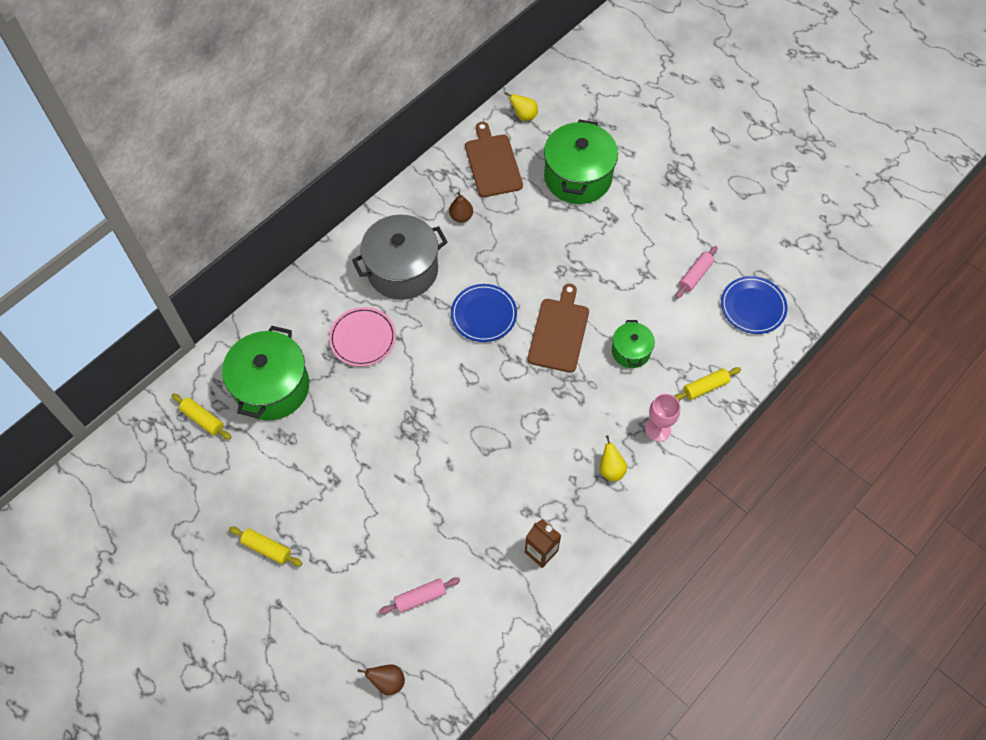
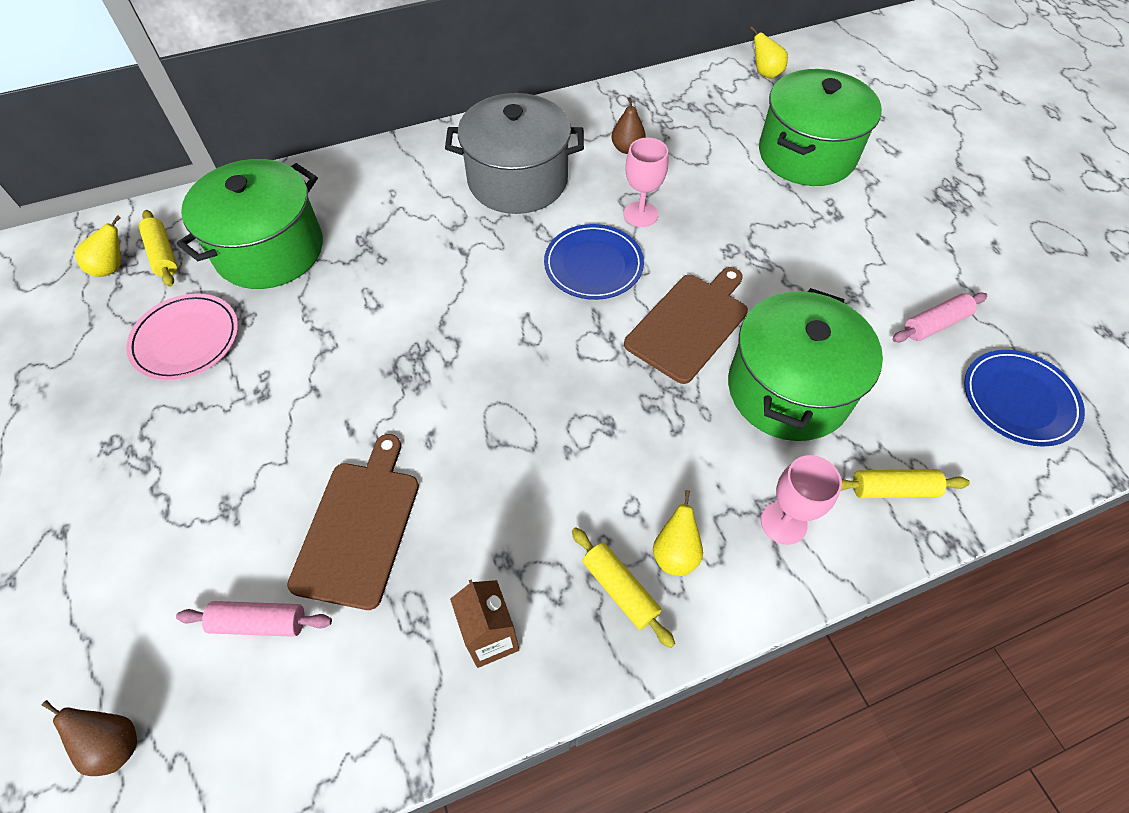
camera: 25 degrees right, 5 degrees down
yellow rolling pin [229,527,303,566] -> yellow rolling pin moved to [572,527,675,648]
pink plate [329,307,396,367] -> pink plate moved to [126,293,238,381]
brown cutting board [465,122,523,197] -> brown cutting board moved to [287,434,419,610]
green pot [612,320,655,368] -> green pot [728,288,883,441], size x1.90
none -> yellow pear [75,215,121,277]
none -> pink goblet [623,138,668,227]

